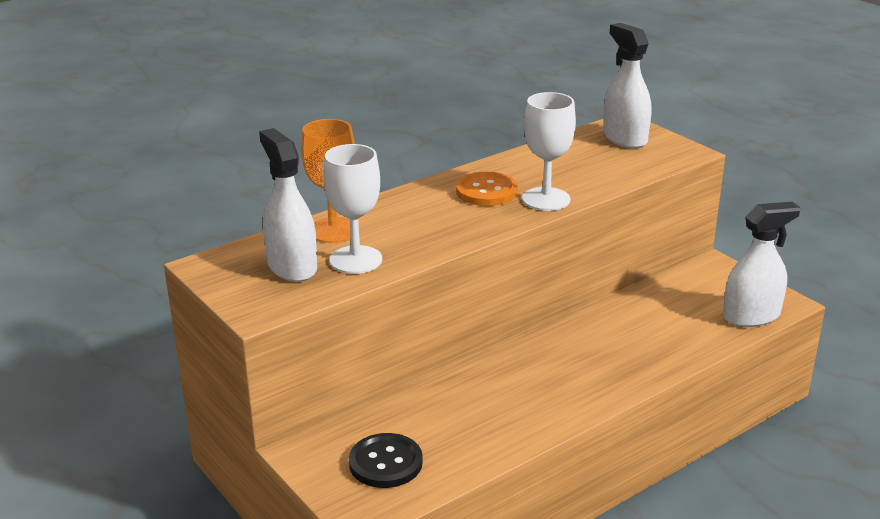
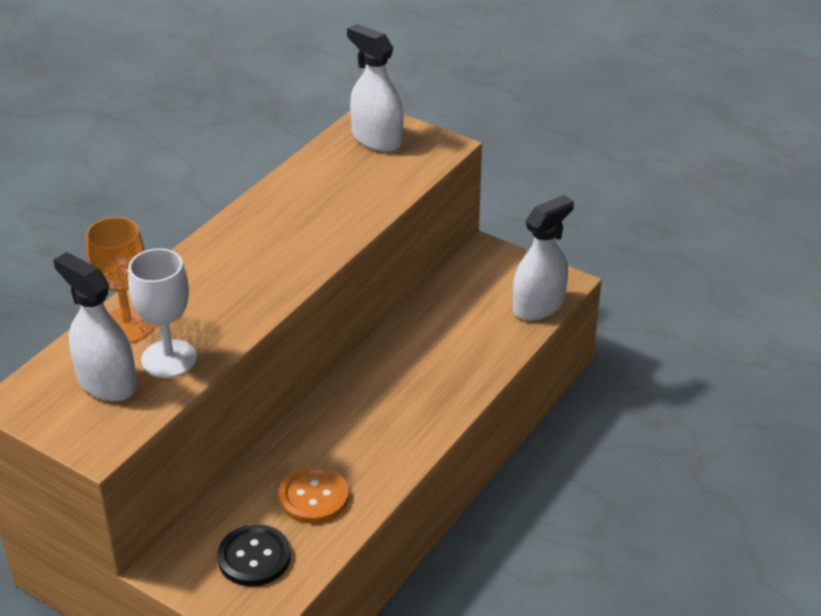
camera: 20 degrees left, 10 degrees up
orange button [456,171,518,206] -> orange button moved to [279,466,349,524]
white goblet [522,92,576,211] -> none

